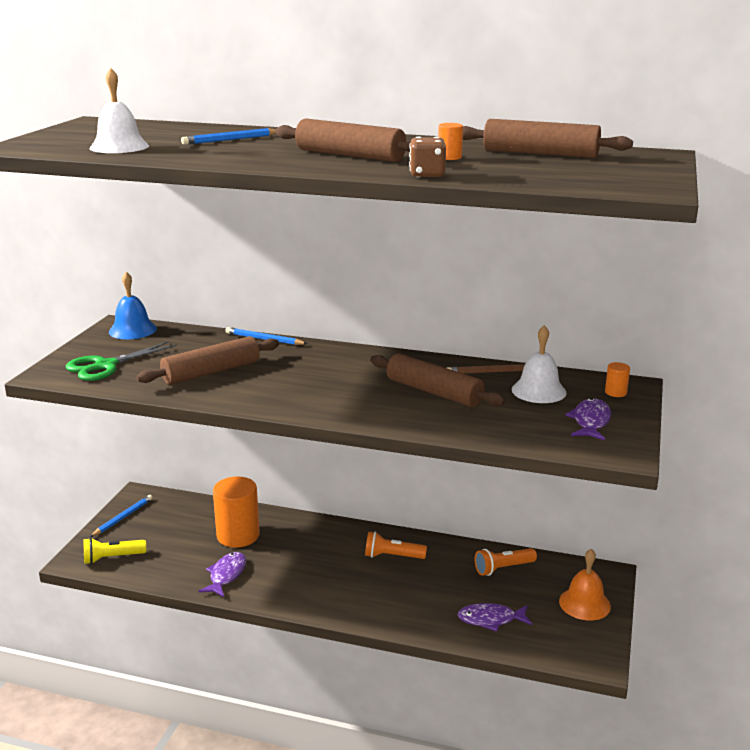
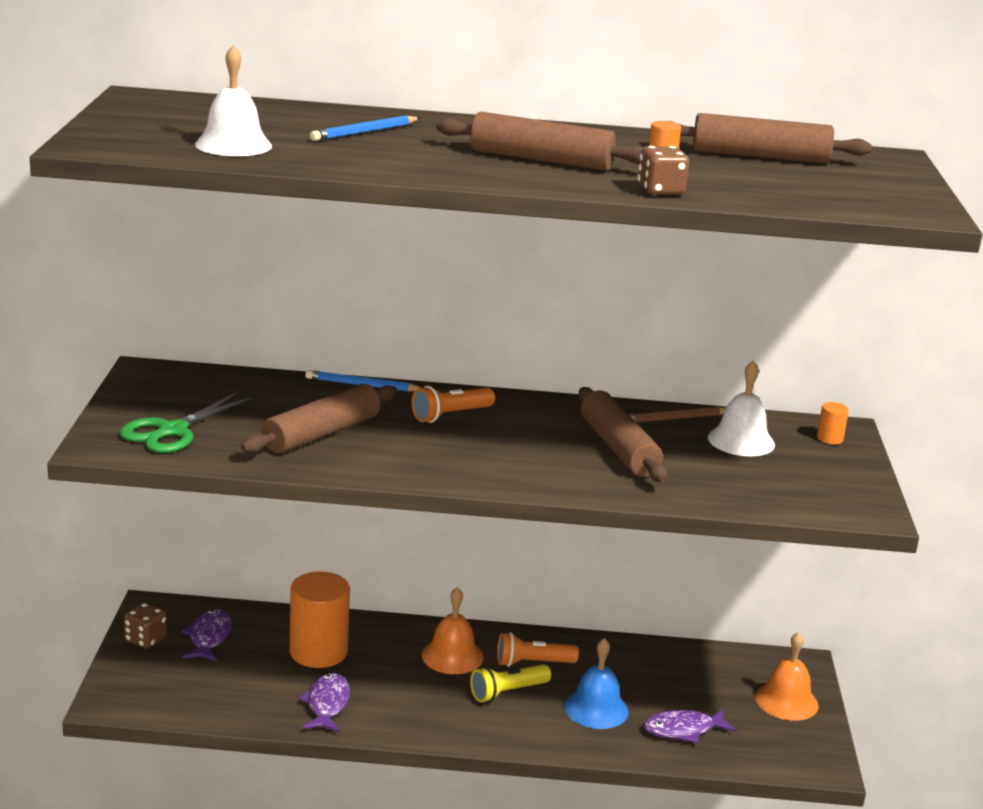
camera: 15 degrees left, 0 degrees up
yellow flashlight [83,538,146,564] -> yellow flashlight moved to [470,664,551,702]
blue pencil [90,495,153,537] -> brown dice [124,603,167,649]
blue bell [109,272,157,339] -> blue bell moved to [564,638,629,729]
brown rolling pin [370,353,505,407] -> brown rolling pin turned 45 degrees clockwise [579,387,667,482]
orange flashlight [475,548,537,576] -> orange flashlight moved to [412,386,495,423]
purple fish [565,398,611,440] -> purple fish moved to [182,609,232,662]
none -> orange bell [422,587,484,674]

